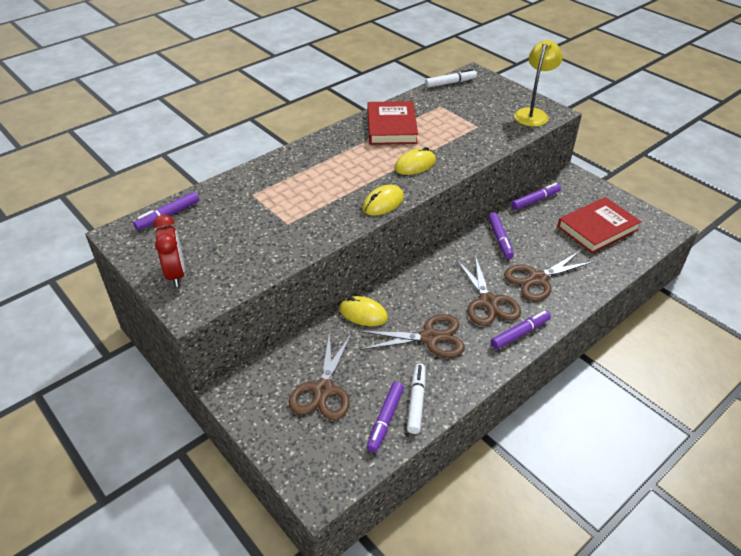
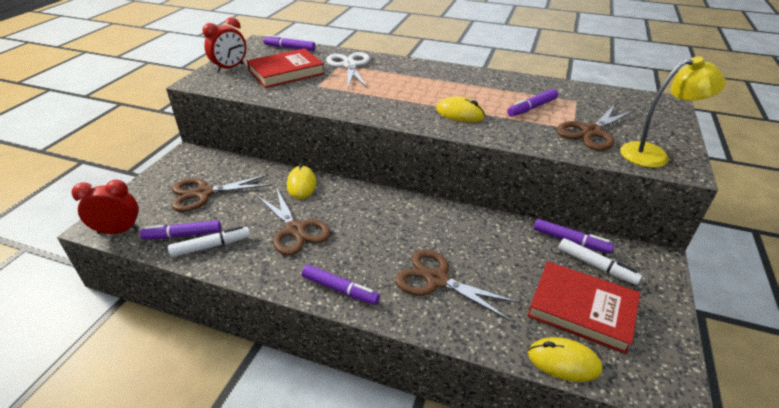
camera: 60 degrees right, 5 degrees down
yellow mouse [362,185,404,216] -> yellow mouse moved to [528,337,602,382]
red book [367,101,418,145] -> red book moved to [247,48,325,88]
white marker [425,69,477,88] -> white marker moved to [559,238,642,285]
brown scissors [456,255,521,326] -> brown scissors moved to [556,104,635,151]
purple marker [488,212,514,259] -> purple marker moved to [507,89,558,117]
none -> red clock [71,180,139,234]
none -> white scissors [326,52,370,89]

